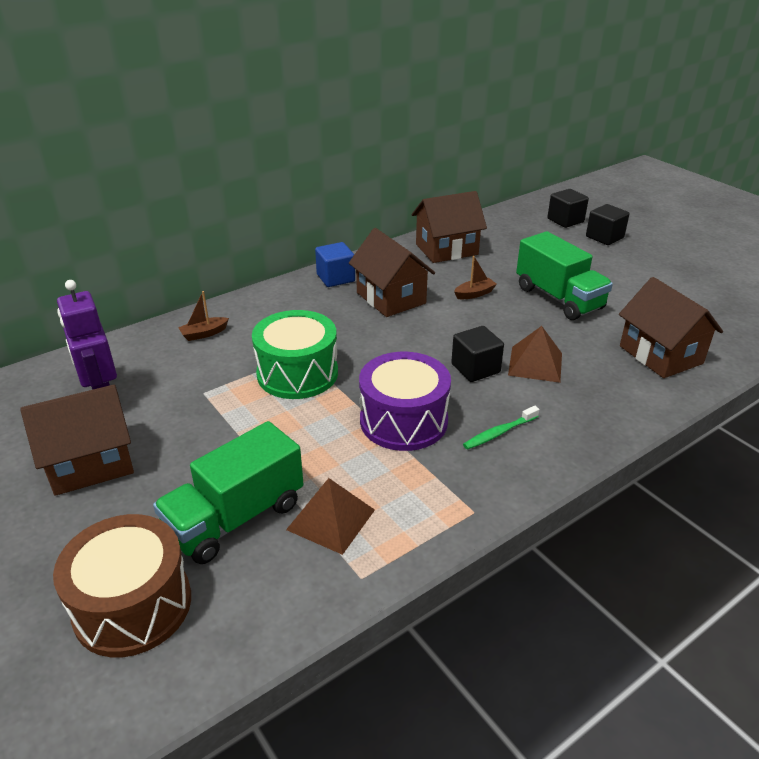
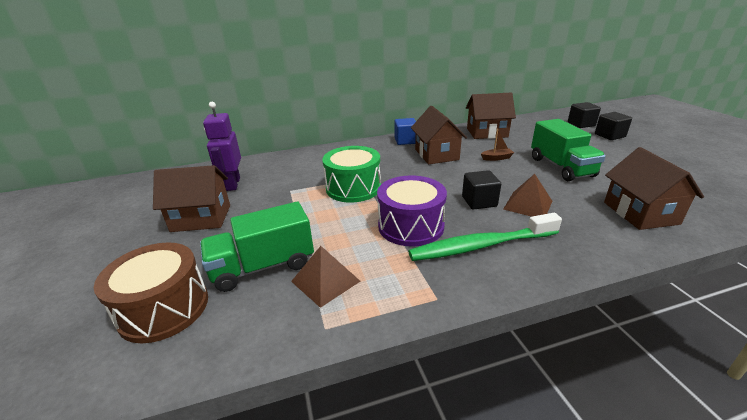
camera: 20 degrees right, 5 degrees down
brown boat [178,291,229,341] -> none
green toothbrush [463,406,539,450] -> green toothbrush [408,213,562,261], size x2.16

